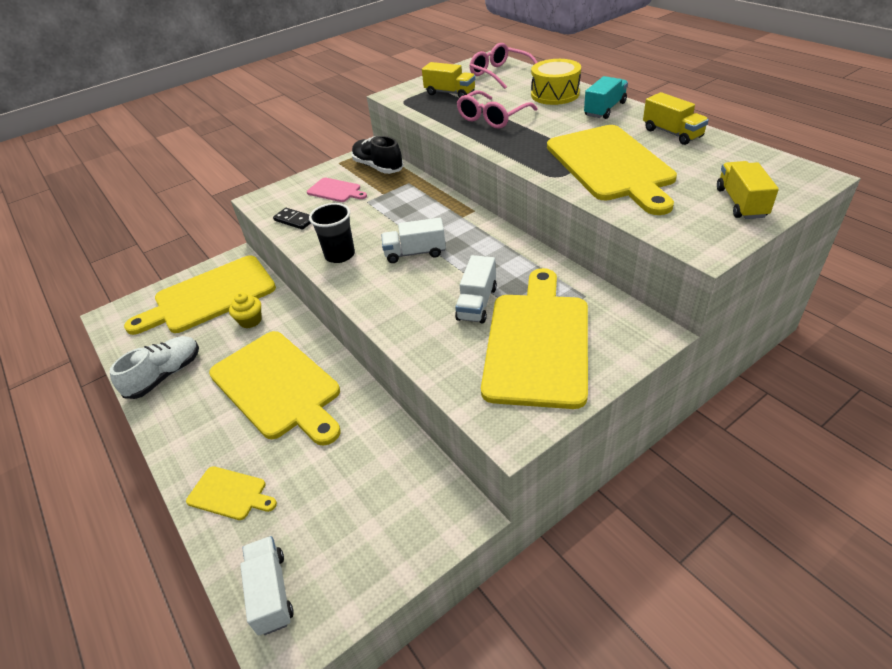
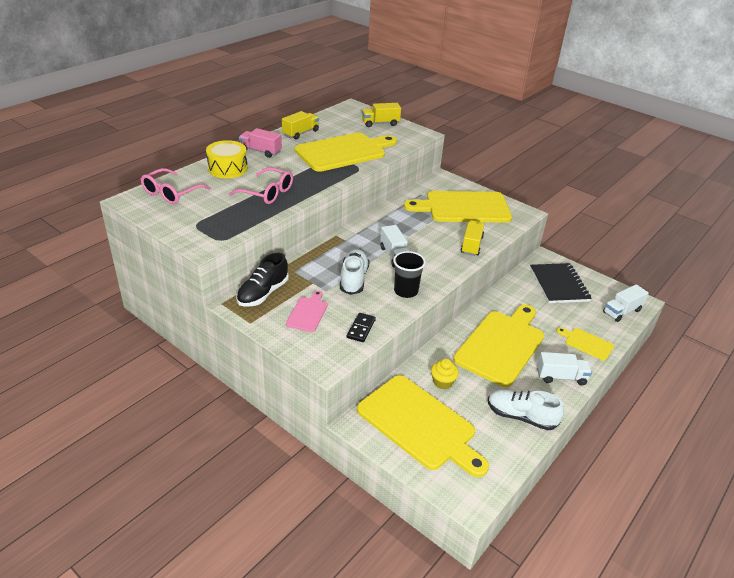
camera: 110 degrees left, 5 degrees down
yellow cutting board [186,466,277,520] -> yellow cutting board turned 60 degrees counterclockwise [557,327,614,361]
yellow truck [422,62,476,98] -> yellow truck moved to [461,220,484,256]
white truck [455,255,497,324] -> white truck moved to [537,352,592,386]
turquoise truck [584,76,628,119] -> pink truck [239,128,282,158]
none -> white shoe [340,249,370,295]
none -> black notebook [530,263,592,303]

